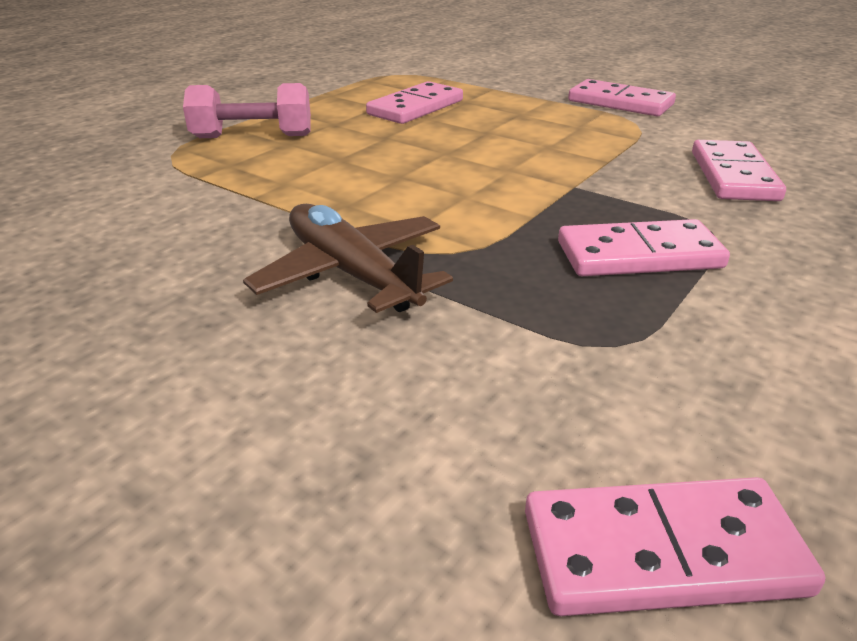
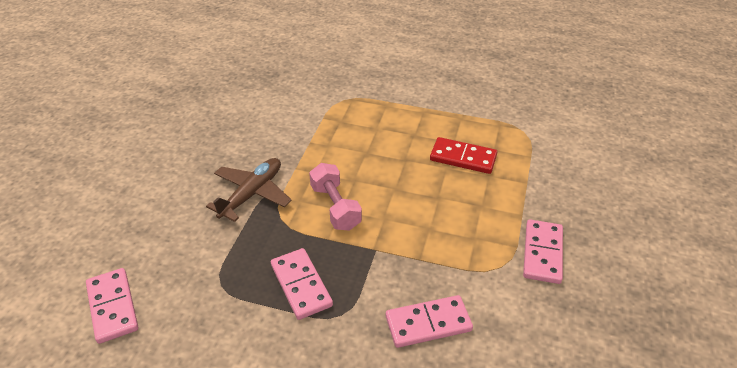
camera: 70 degrees right, 10 degrees up
pink dumbbell [183,83,311,138] -> pink dumbbell moved to [309,163,362,231]
pink domino [366,81,463,124] -> red domino [430,137,497,174]

